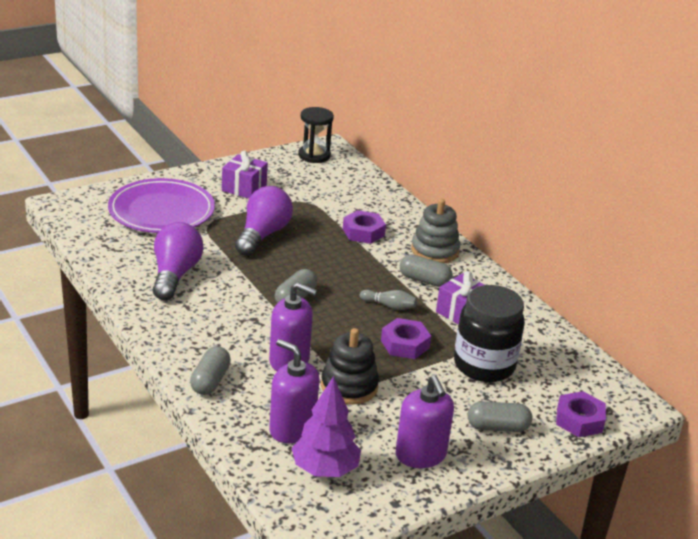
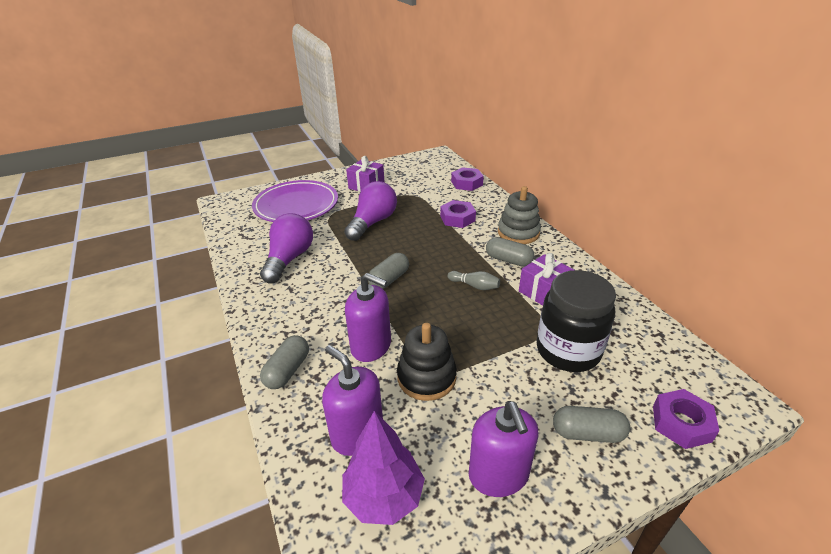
camera: 10 degrees right, 5 degrees up
black hourglass [298,107,334,163] -> none
purple nut [381,318,431,359] -> purple nut moved to [451,167,484,191]

